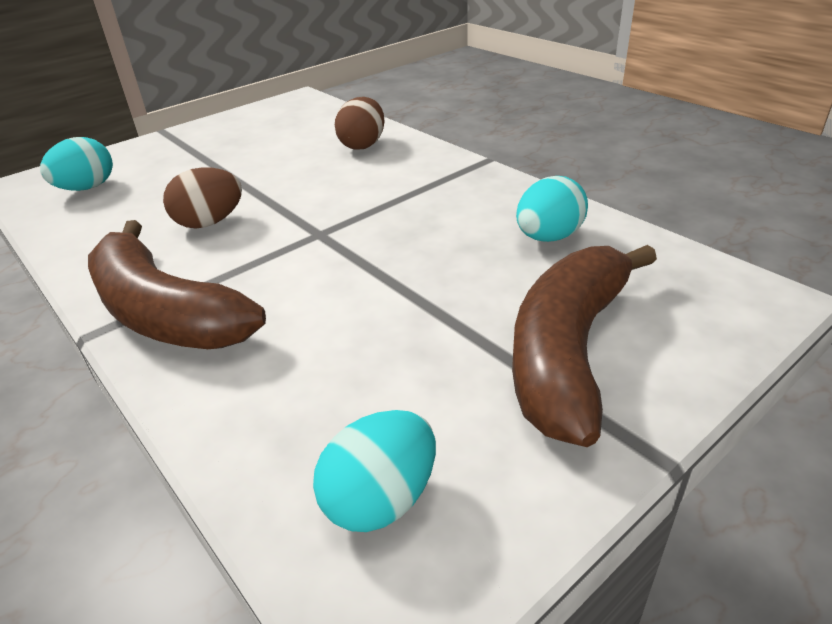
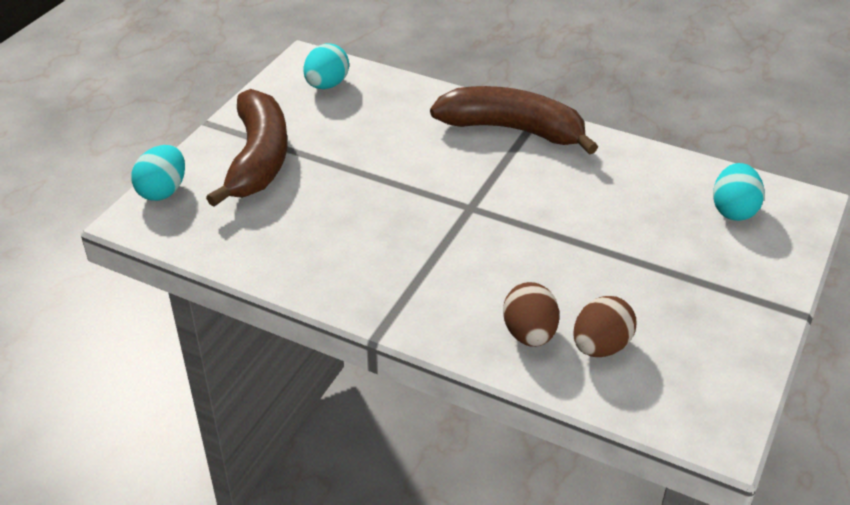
camera: 155 degrees right, 5 degrees up
brown egg [163,167,242,228] -> brown egg moved to [573,296,636,357]
turquoise egg [516,176,588,242] -> turquoise egg moved to [131,145,185,201]

